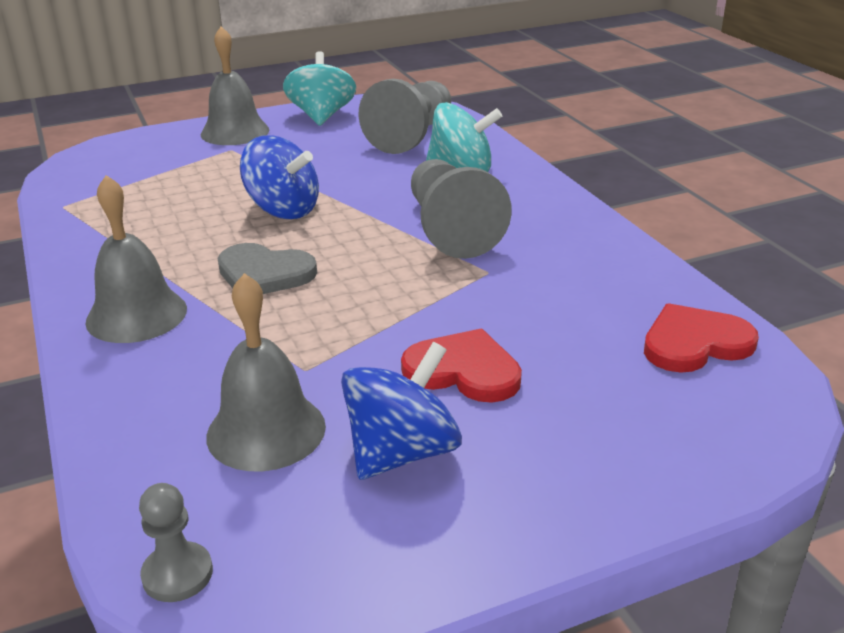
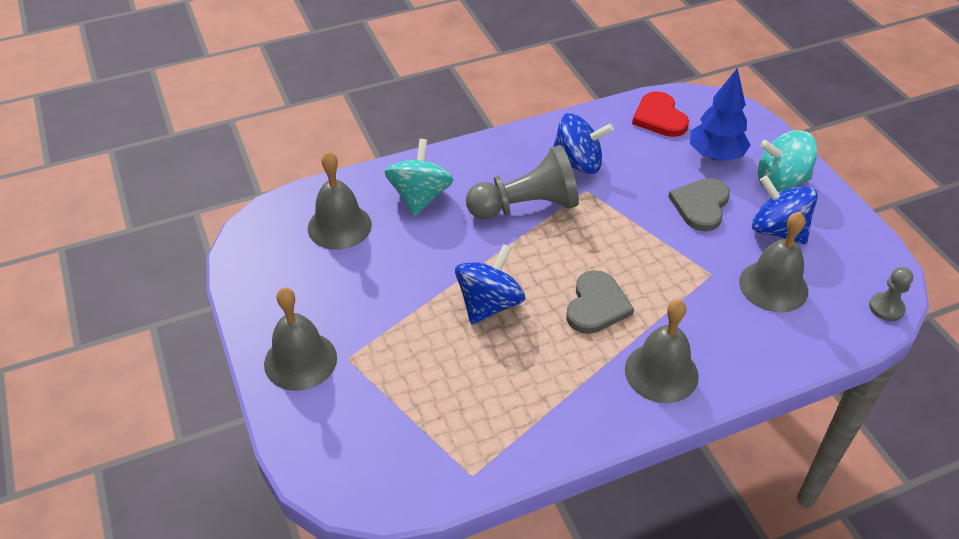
camera: 90 degrees left, 15 degrees up
turquoise spinning top [283,51,356,126] -> turquoise spinning top moved to [758,130,818,192]
grey pawn [359,79,451,154] -> grey bell [308,151,372,250]
red heart [401,329,522,403] -> grey heart [668,178,730,231]
none -> blue spinning top [553,113,614,174]
none -> blue tree [690,68,751,161]

